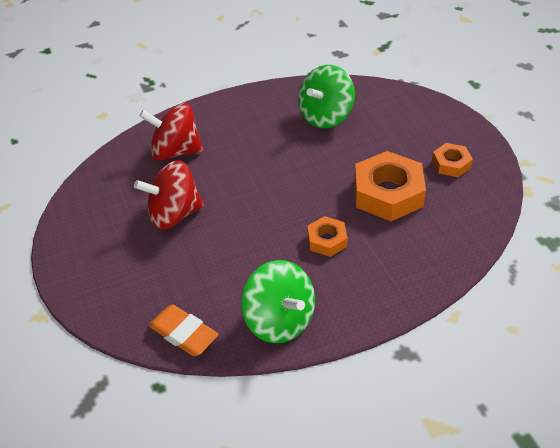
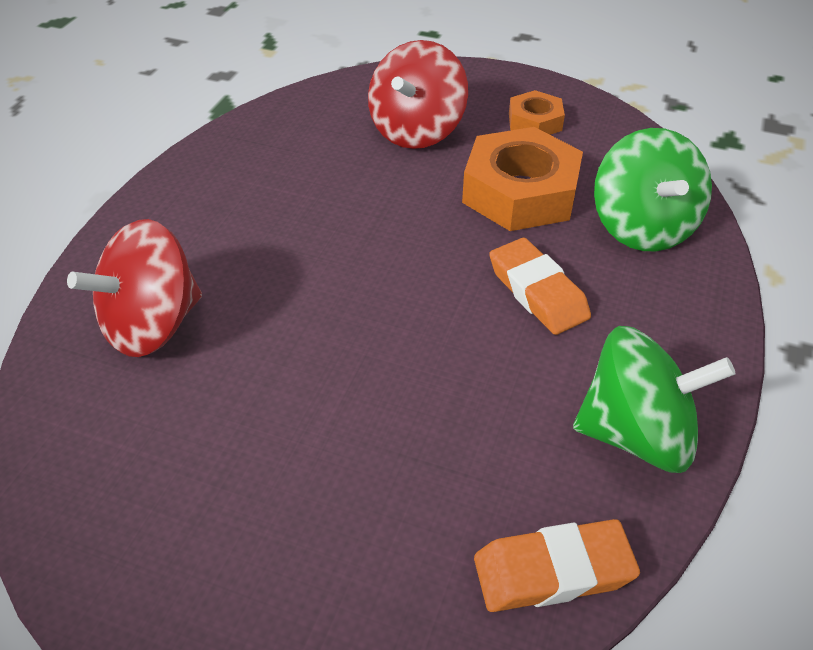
camera: 50 degrees left, 0 degrees up
red spinning top [134,160,204,230] -> red spinning top moved to [368,40,468,149]
green spinning top [298,65,355,128] -> green spinning top moved to [594,128,712,251]
orange nut [307,216,348,257] -> orange eraser [489,238,591,335]

